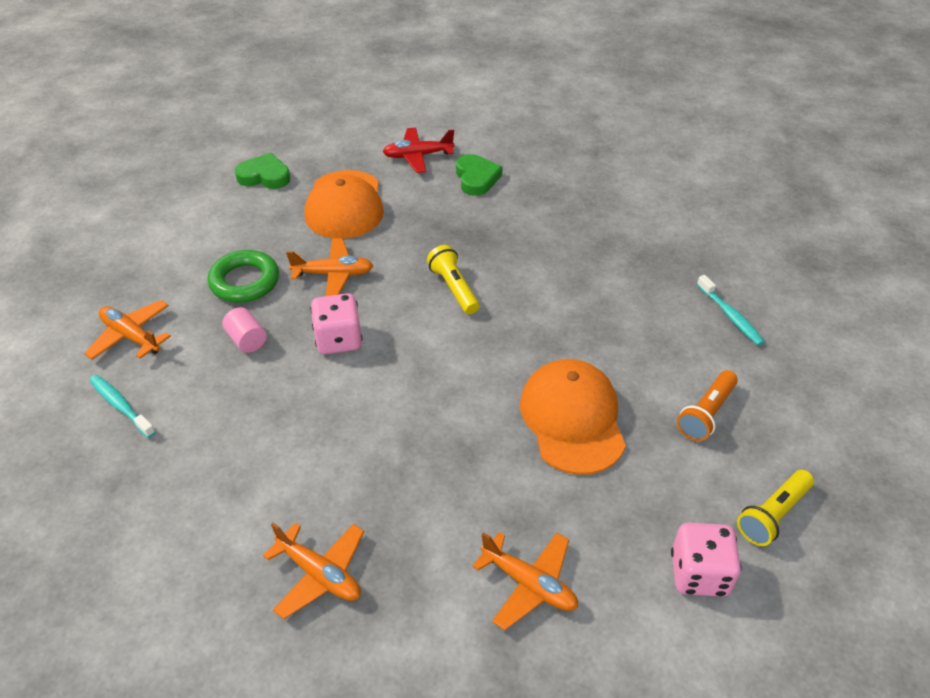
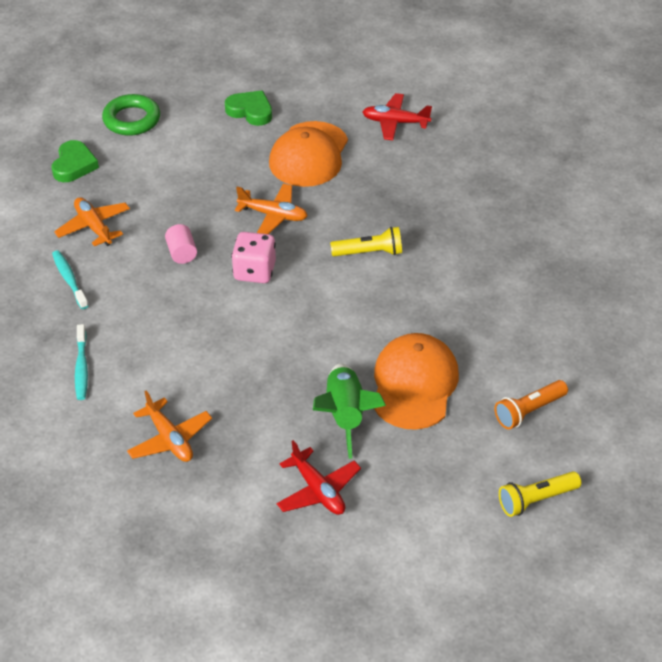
camera: 20 degrees right, 0 degrees up
green ring [208,250,279,303] -> green ring moved to [102,94,160,136]
yellow flashlight [427,245,480,314] -> yellow flashlight turned 90 degrees clockwise [330,227,402,256]
green heart [456,154,503,196] -> green heart moved to [52,140,99,182]
orange plane [472,532,578,630] -> red plane [277,440,361,515]
pink dice [671,523,742,597] -> none
turquoise toothbrush [697,275,765,346] -> turquoise toothbrush moved to [75,324,88,400]
none -> green rocket [313,363,386,459]

